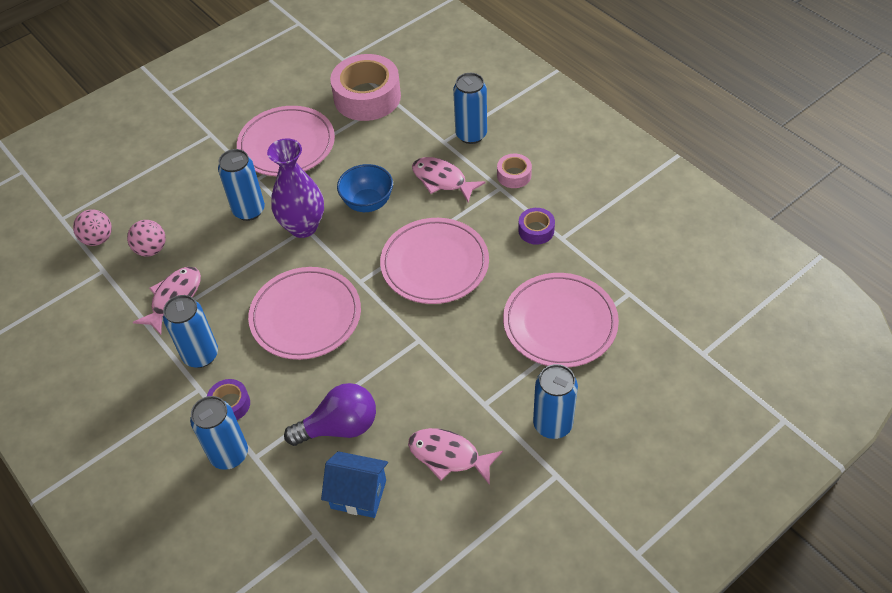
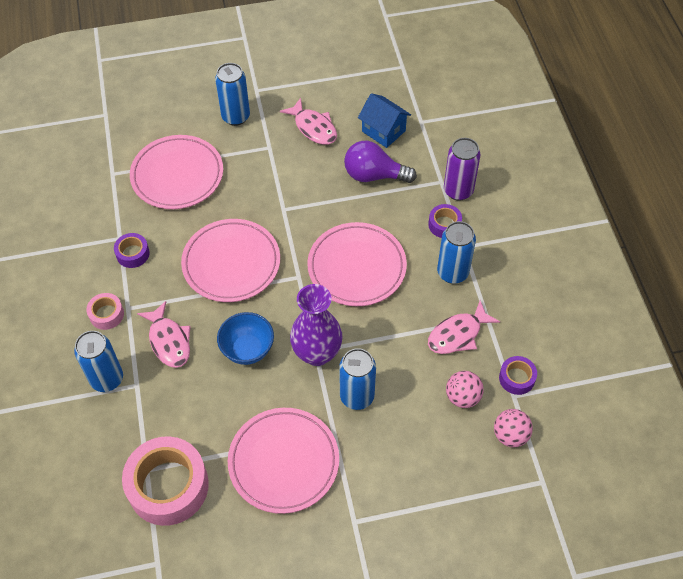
camera: 155 degrees left, 5 degrees up
blue can [190,396,248,470] -> purple can [444,138,481,201]
none -> purple tape [499,356,537,395]

